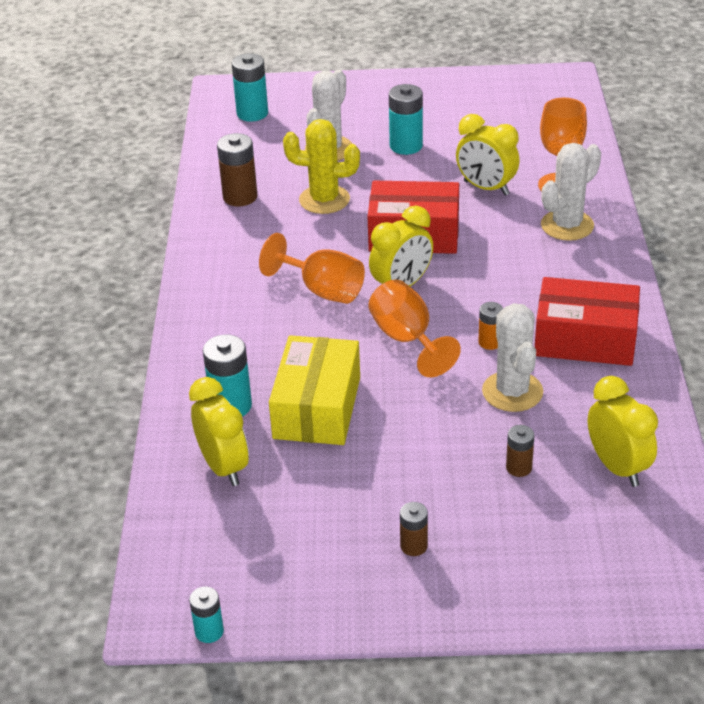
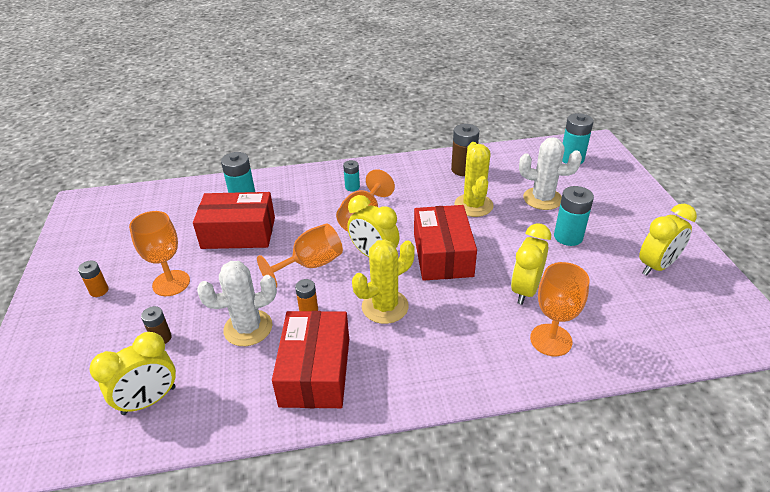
camera: 80 degrees right, 0 degrees up
yellow clock [189,377,249,486] -> yellow clock moved to [639,204,697,276]
turquoise battery [189,587,224,643] -> turquoise battery moved to [343,160,360,191]
yellow box [269,335,360,445] -> red box [193,192,275,249]
brown battery [400,502,428,556] -> orange battery [78,261,109,297]
white cactus [541,143,601,241] -> none
none -> orange goblet [129,211,190,296]
none -> yellow cactus [352,239,415,324]

